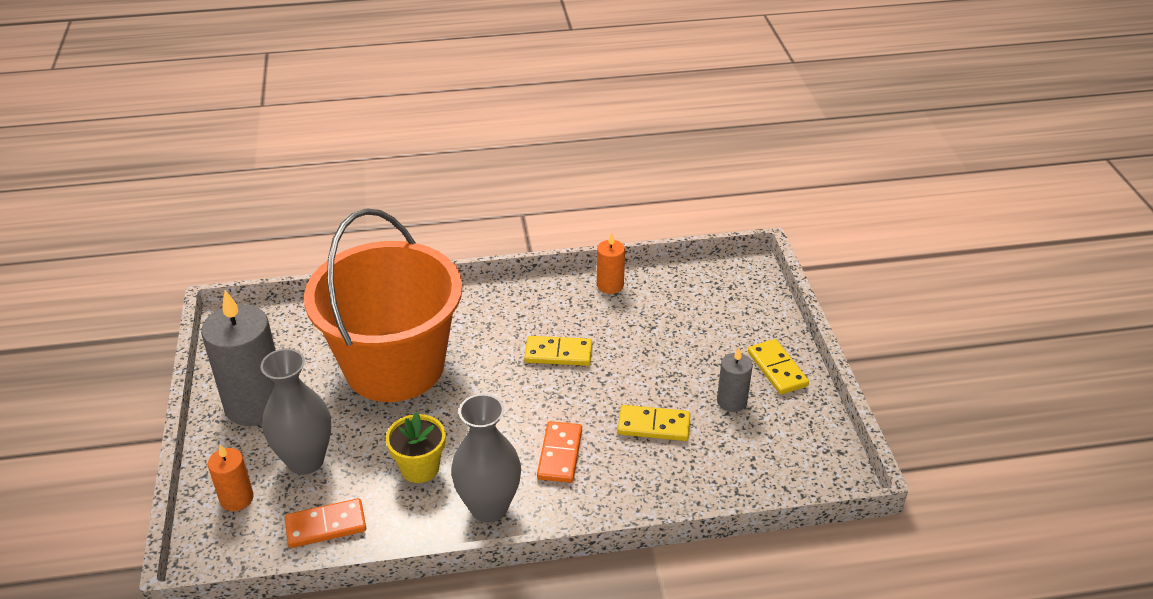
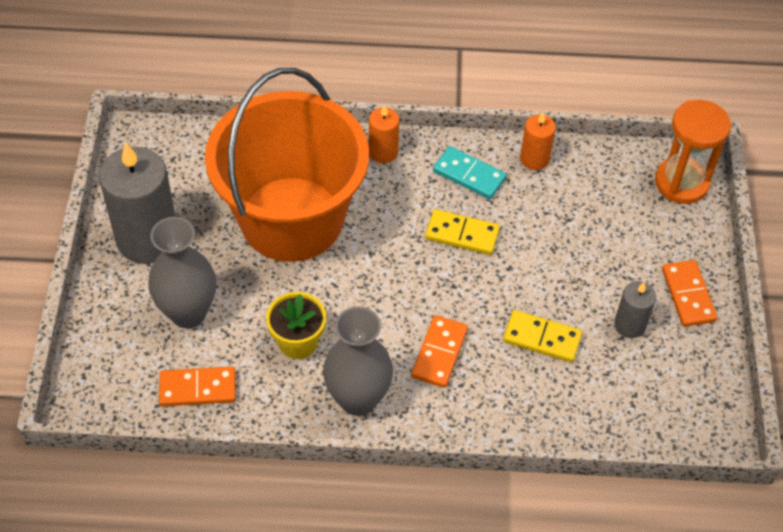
camera: 10 degrees right, 15 degrees up
orange candle [208,445,254,511] -> orange candle moved to [369,104,399,163]
yellow domino [748,339,809,395] -> orange domino [662,260,717,327]
none -> turquoise domino [433,146,506,199]
none -> orange hourglass [655,100,731,204]

